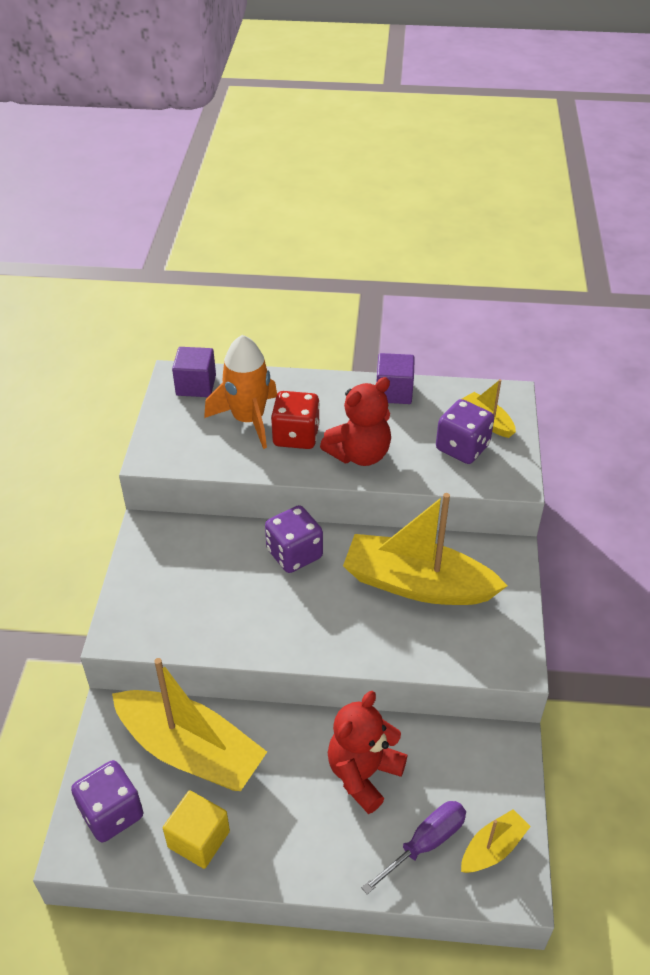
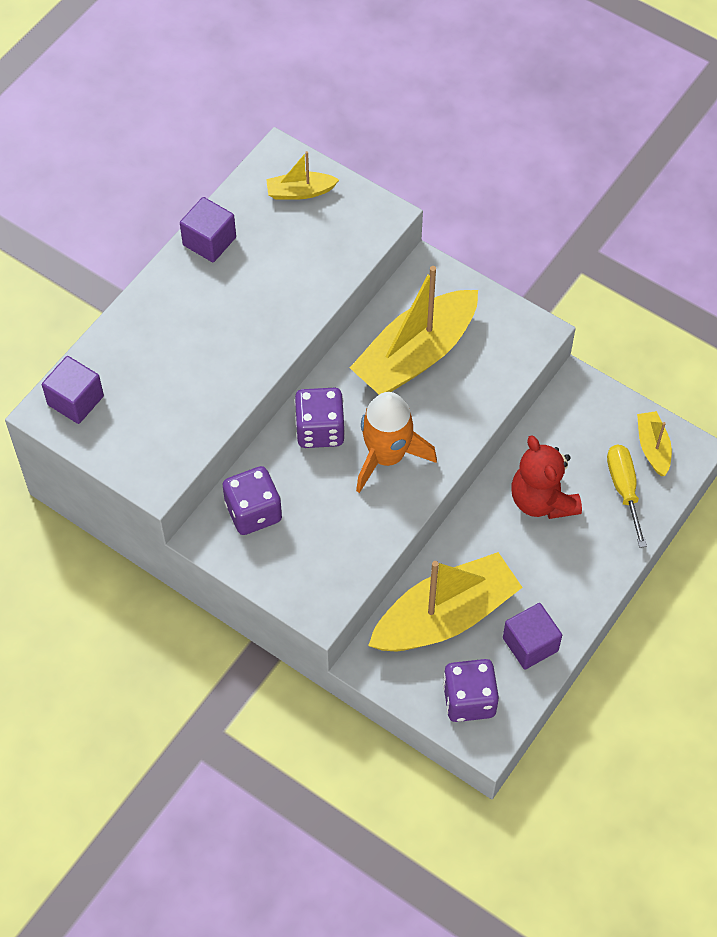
camera: 60 degrees left, 15 degrees up
yellow cube [163,790,230,869] -> purple cube [503,603,562,669]
orange rocket [204,335,277,449] -> orange rocket moved to [356,392,437,493]
red dice [271,391,320,449] -> none
red teddy bear [320,377,391,466] -> none
purple screwdriver [361,801,466,894] -> yellow screwdriver [607,445,647,548]
purple dice [436,399,494,464] -> purple dice moved to [223,466,282,535]

